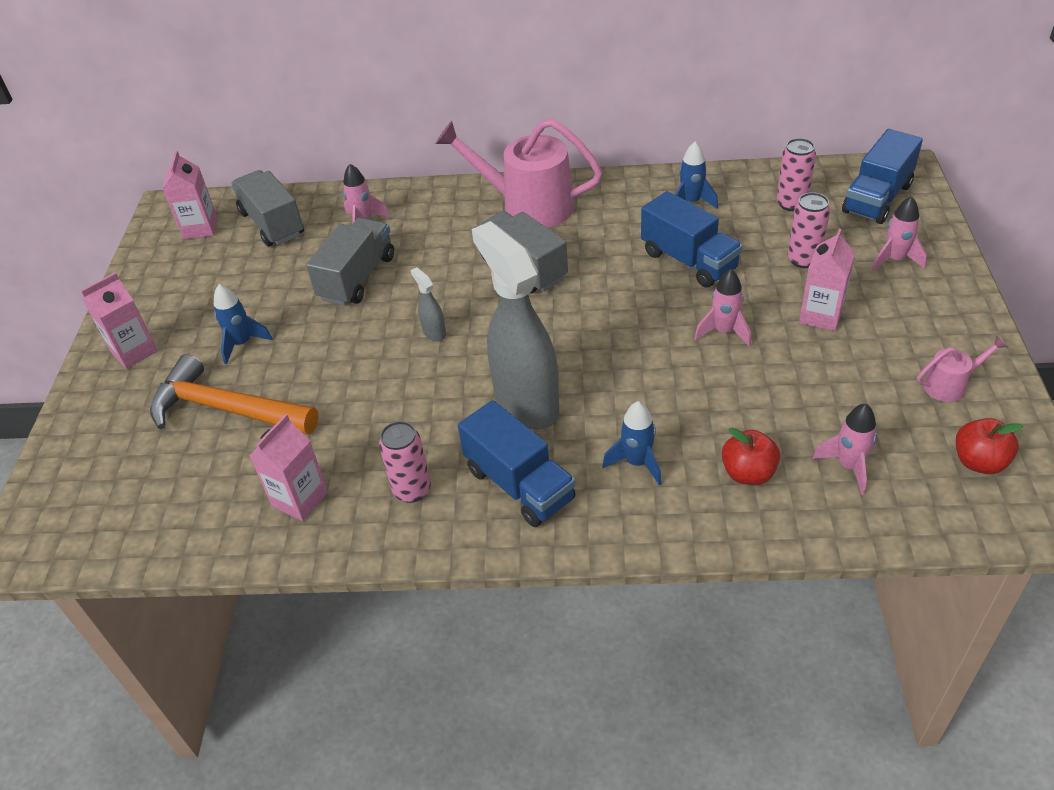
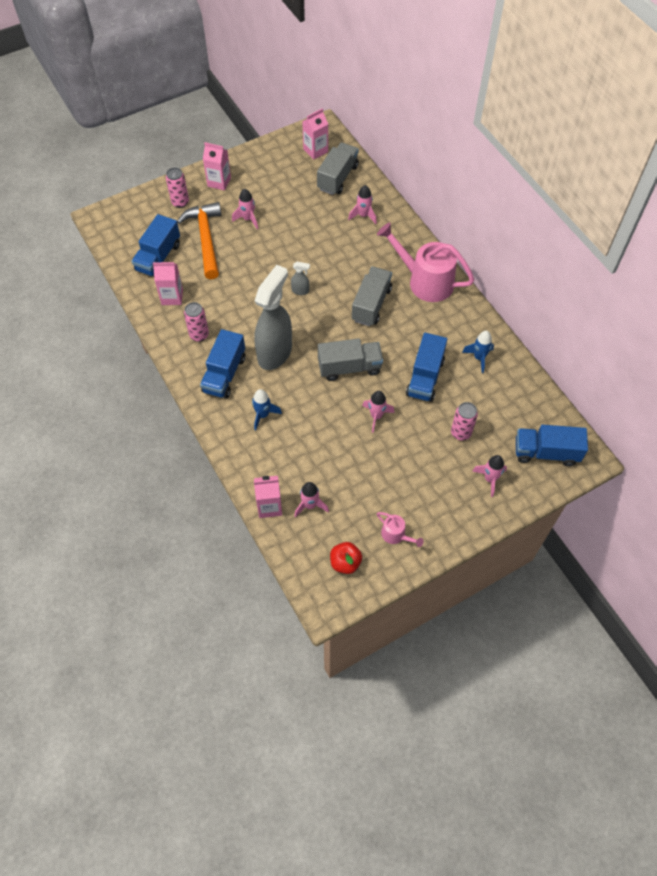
camera: 55 degrees right, 15 degrees up
blue rocket [214,284,273,365] -> pink rocket [232,188,258,229]
grey truck [306,218,394,306] -> grey truck moved to [318,338,383,381]
grey spray bottle [411,267,446,341] -> grey spray bottle turned 75 degrees clockwise [291,262,310,295]
pink watering can [435,119,603,228] -> pink watering can turned 45 degrees counterclockwise [377,222,474,302]
red apple [722,428,780,485] -> none
pink can [776,138,816,211] -> pink can moved to [166,168,189,208]
pink carton [799,229,855,331] -> pink carton moved to [254,476,282,518]
none -> blue truck [131,214,180,277]

